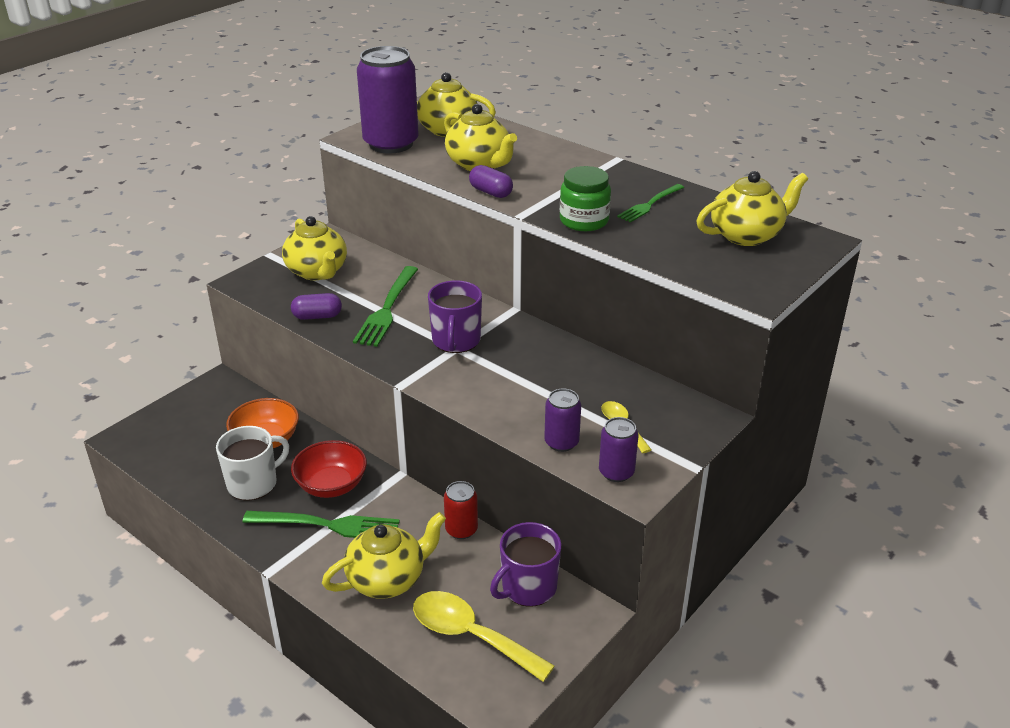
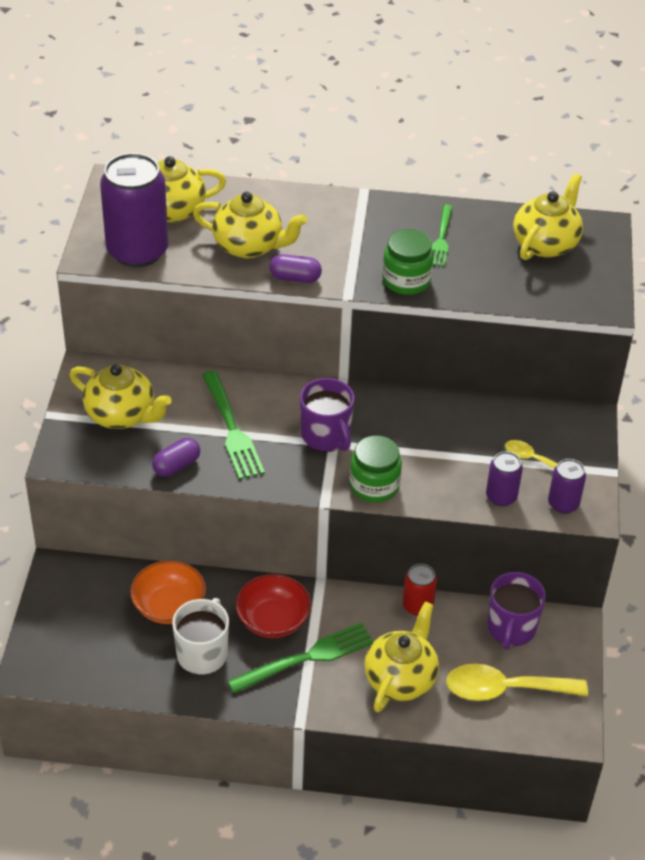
camera: 35 degrees left, 10 degrees up
none -> green jar [350,435,402,503]

